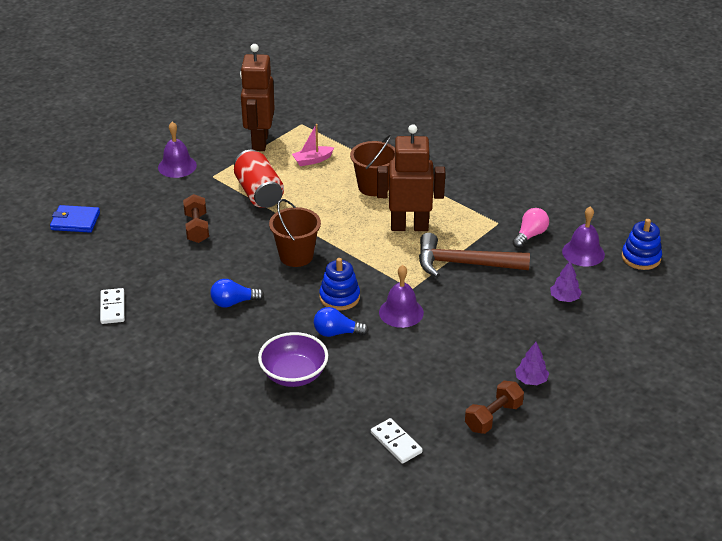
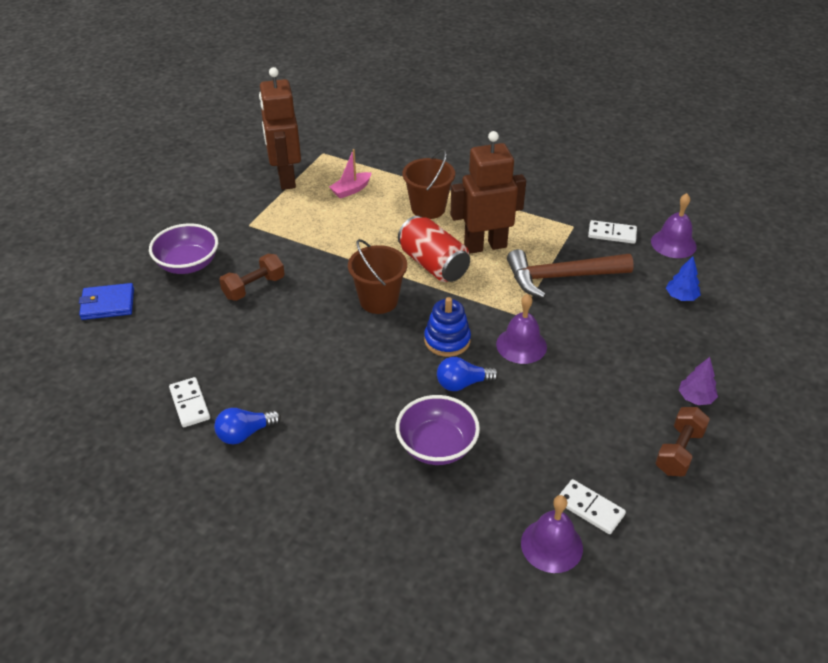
camera: 15 degrees left, 5 degrees up
purple bell [158,122,197,178] -> purple bell moved to [521,495,583,573]
brown dumbbell [183,194,209,243] -> brown dumbbell turned 75 degrees clockwise [219,254,285,301]
blue light bulb [210,279,264,308] -> blue light bulb moved to [214,408,281,444]
red can [234,150,284,208] -> red can moved to [398,216,470,282]
pink light bulb [513,208,549,248] -> white domino [588,220,637,244]
purple tree [550,261,582,302] -> blue tree [666,256,701,301]
blue stacking toy [622,219,662,270] -> none
none -> purple bowl [149,223,218,274]

